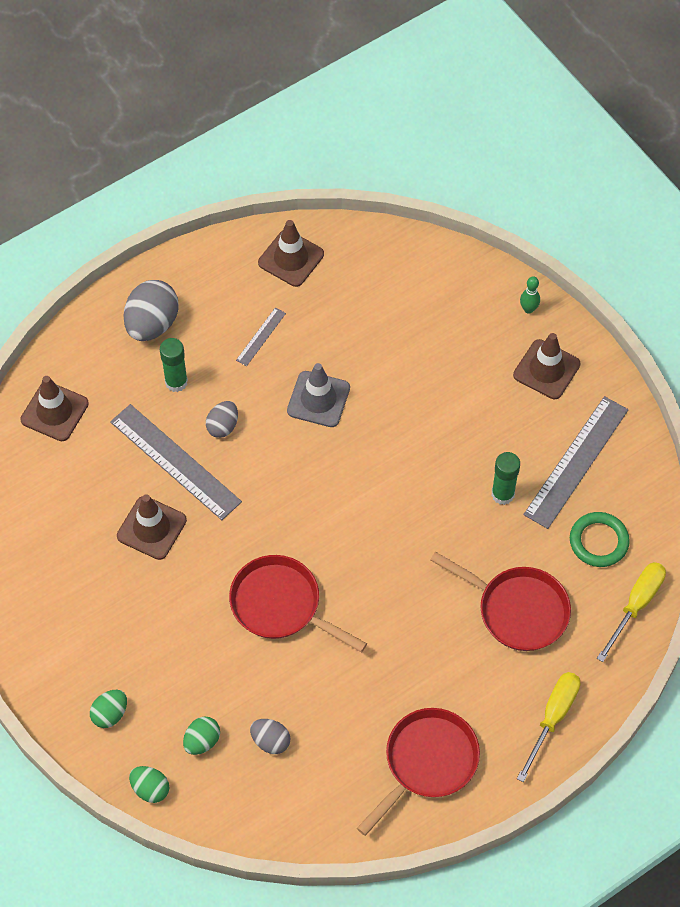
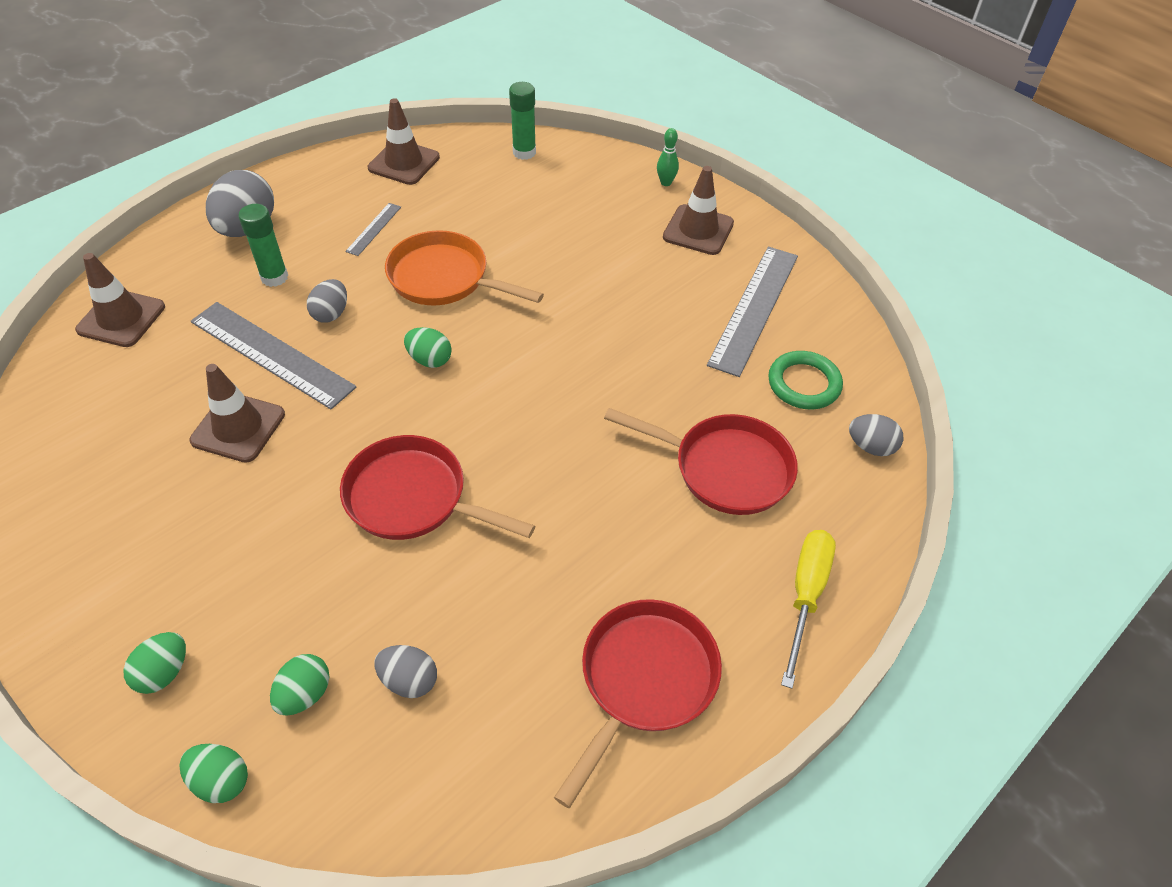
camera: 10 degrees left, 10 degrees down
grey traffic cone [287,363,350,427] -> orange pan [385,230,544,305]
green glue stick [491,452,520,505] -> green glue stick moved to [509,82,536,160]
yellow screwdriver [597,562,666,662] -> grey egg [849,414,904,456]
none -> green egg [404,327,452,368]

